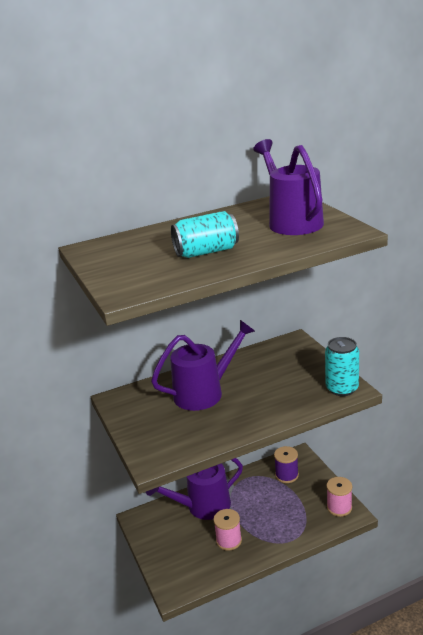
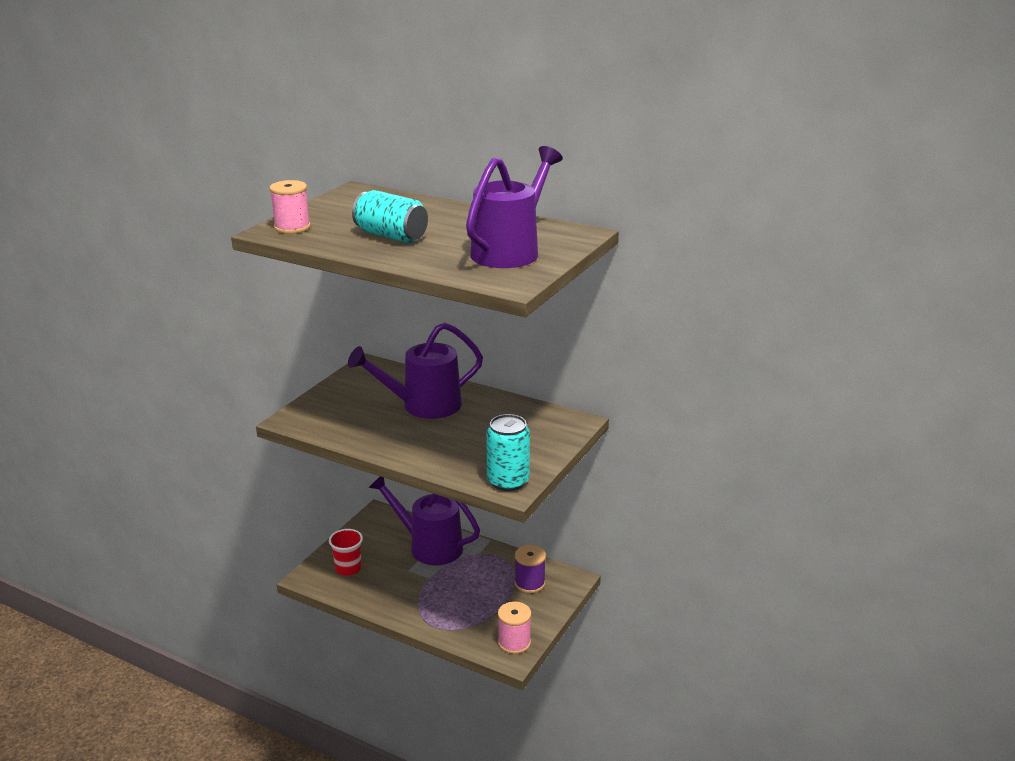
camera: 50 degrees right, 0 degrees up
purple watering can [151,320,255,411] -> purple watering can turned 135 degrees clockwise [348,322,483,419]
pink spool [213,509,242,551] -> pink spool moved to [269,180,311,234]
none -> red cup [329,529,363,576]

